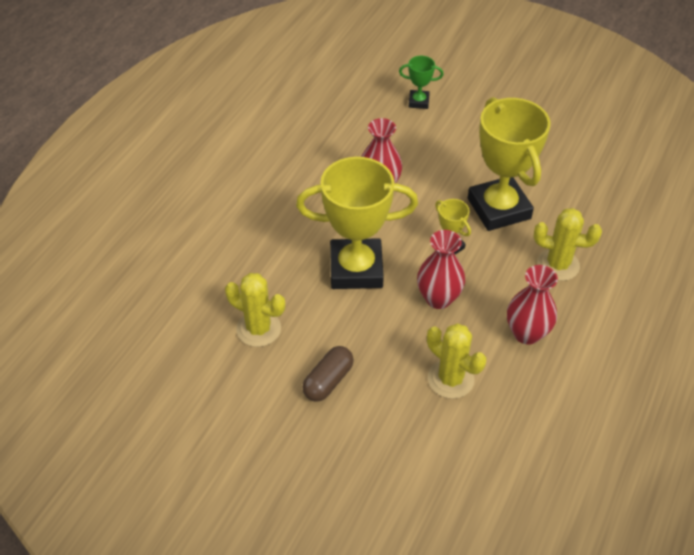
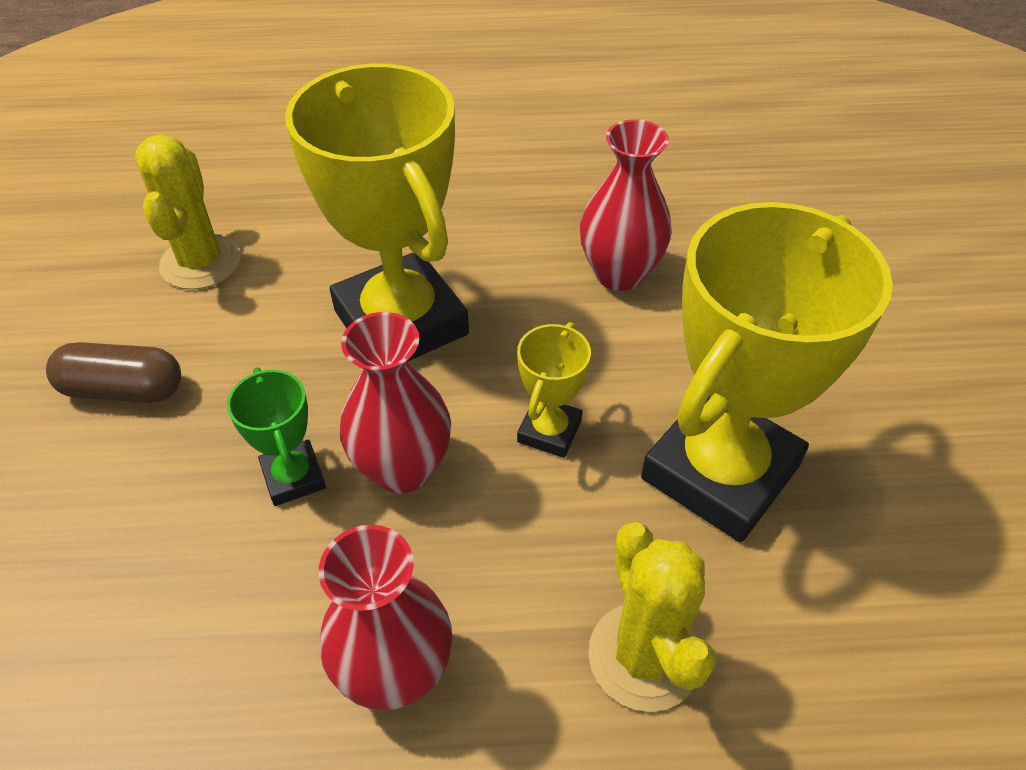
camera: 60 degrees right, 0 degrees up
green trophy [399,56,444,109] -> green trophy moved to [227,367,326,506]
yellow cactus [427,323,486,399] -> none

